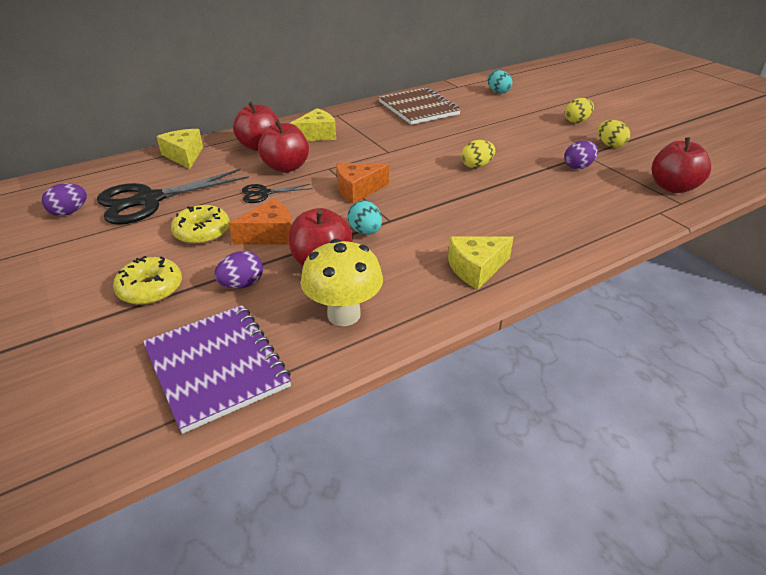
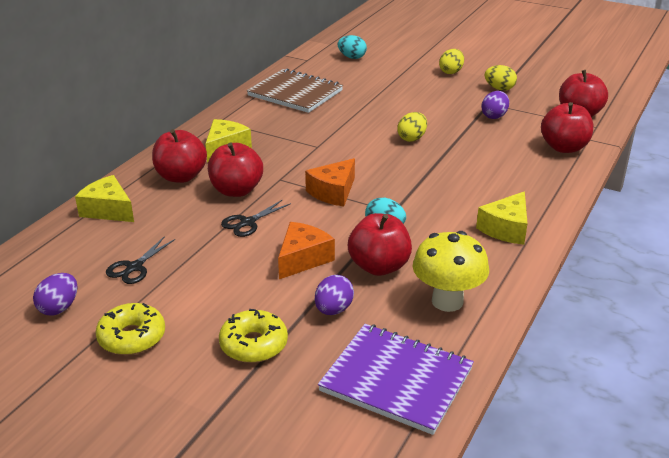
camera: 30 degrees left, 5 degrees down
black scissors [97,168,249,225] -> black scissors [106,236,175,284], size x0.48
yellow donut [171,205,230,244] -> yellow donut moved to [95,303,165,355]
none -> red apple [541,102,593,153]

